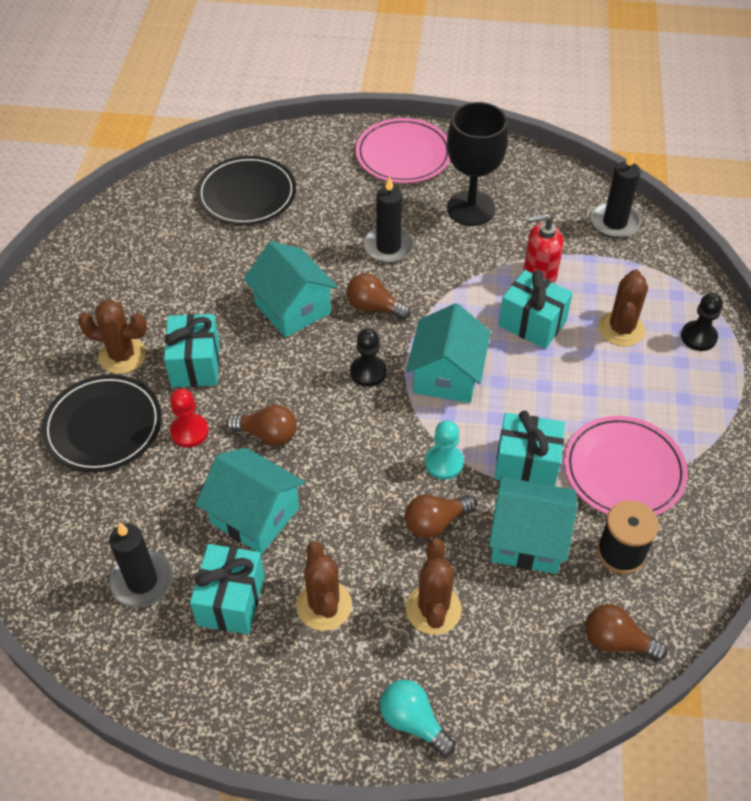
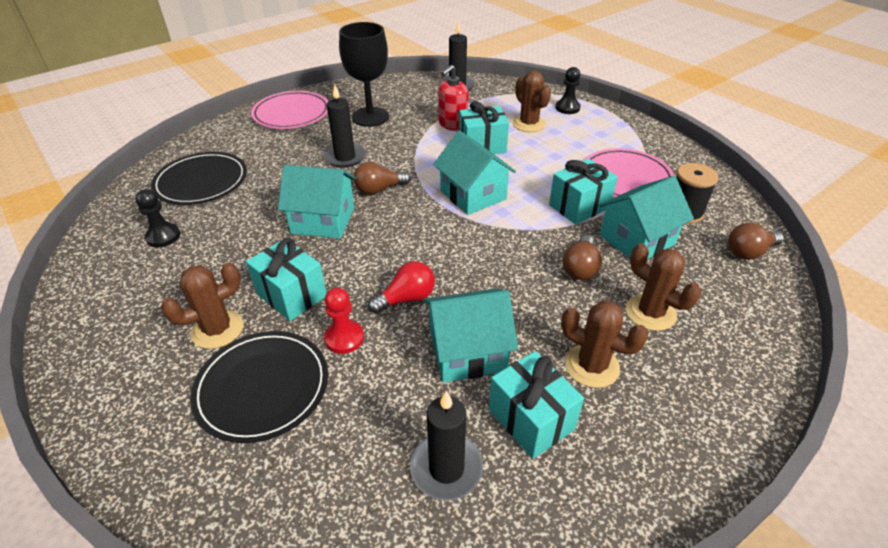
camera: 45 degrees left, 10 degrees down
brown light bulb [226,405,297,446] -> red light bulb [368,261,435,314]
black pawn [350,328,386,387] -> black pawn moved to [135,189,180,247]
turquoise light bulb [380,680,455,756] -> none
turquoise pawn [425,420,464,480] -> none

